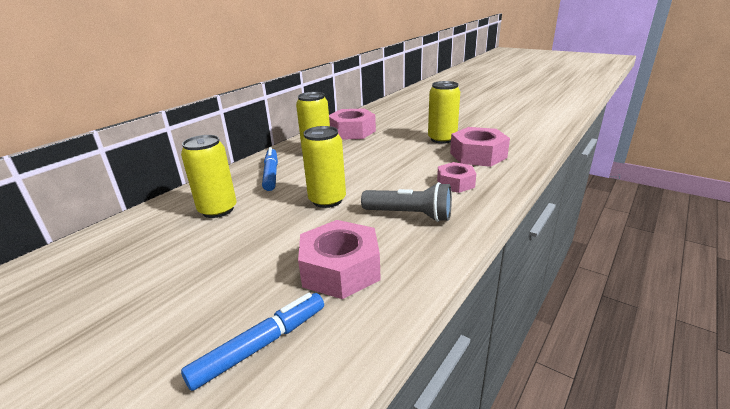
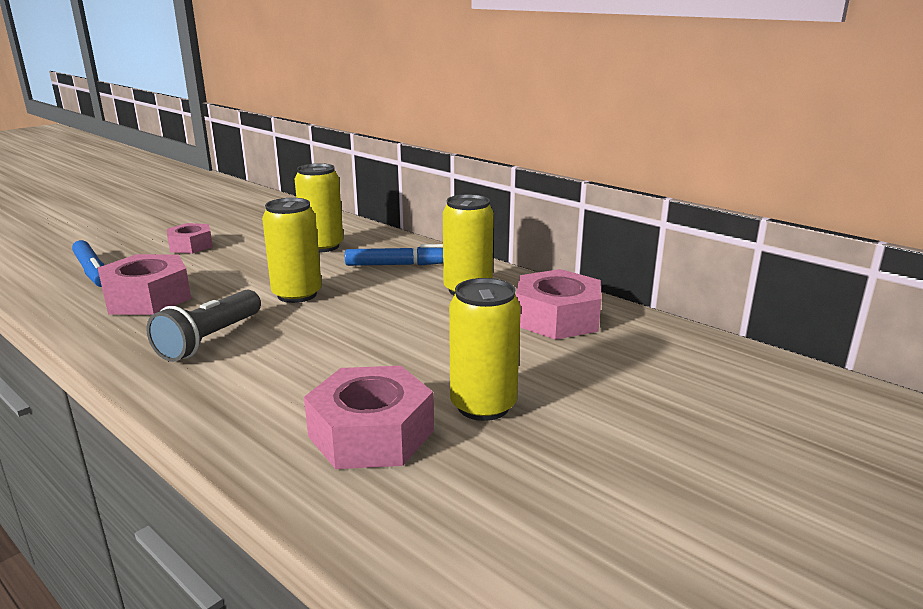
camera: 95 degrees right, 5 degrees down
pink nut [437,162,476,193] -> pink nut moved to [167,223,213,254]

